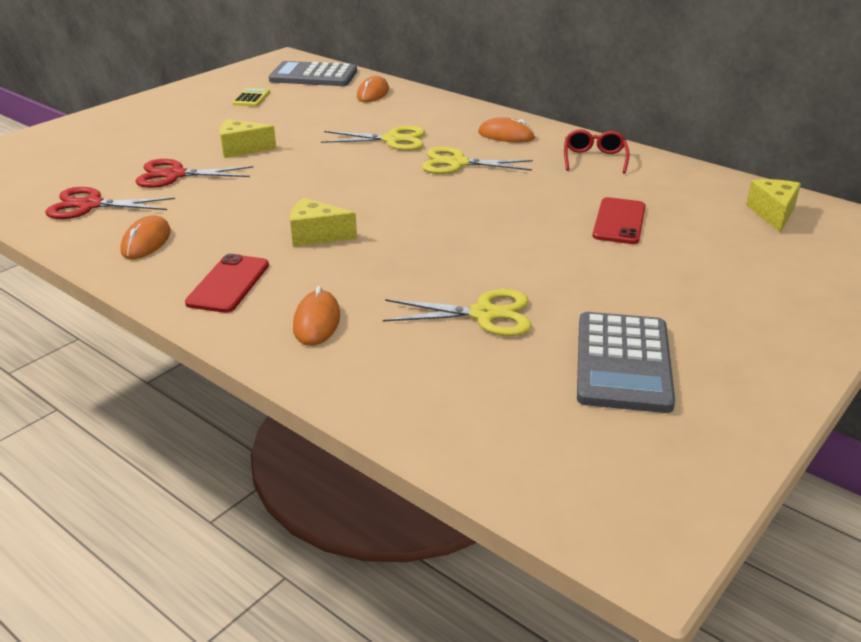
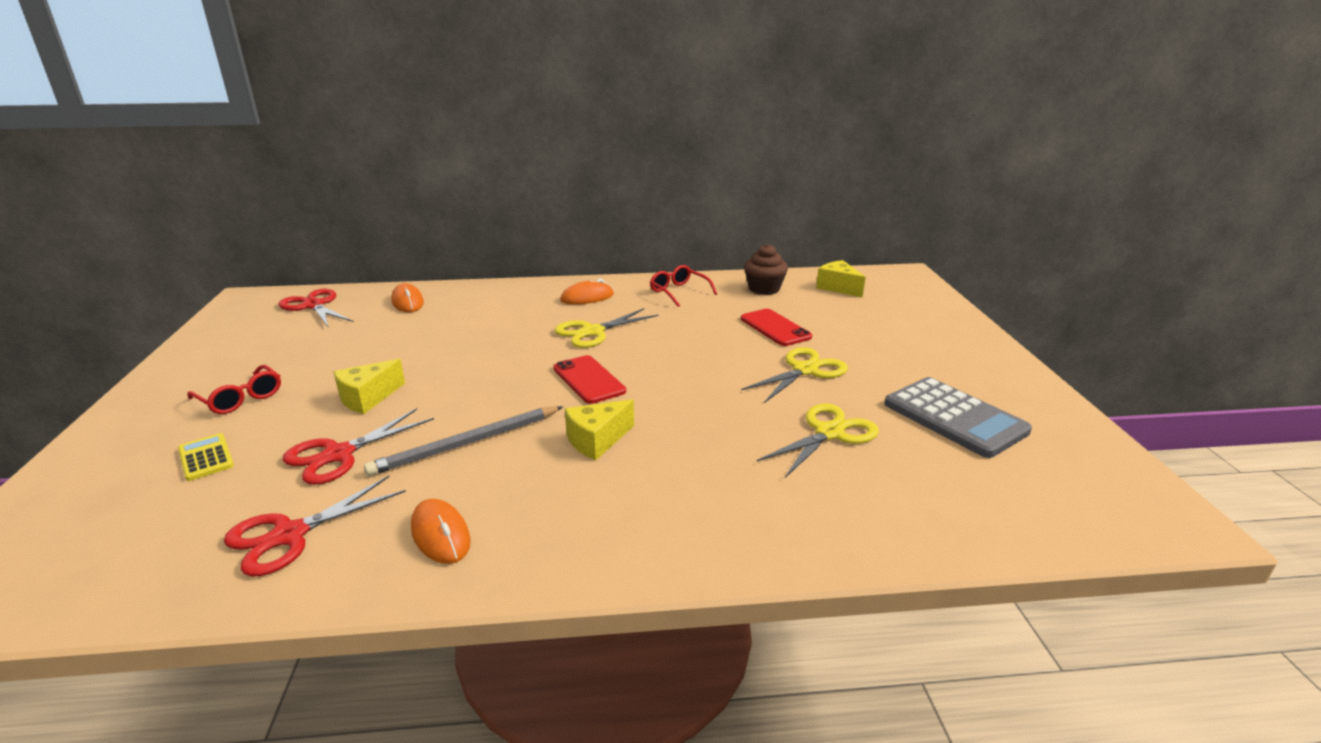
camera: 45 degrees left, 5 degrees down
red phone [185,254,269,313] -> red phone moved to [553,355,626,404]
yellow calculator [232,88,270,107] -> yellow calculator moved to [178,433,234,481]
grey calculator [269,61,357,86] -> red scissors [279,289,354,327]
orange mouse [293,286,340,346] -> none
yellow scissors [321,126,425,151] -> yellow scissors moved to [741,347,848,403]
none -> red glasses [187,365,281,414]
none -> grey pencil [364,406,563,476]
none -> brown cupcake [744,244,788,295]

